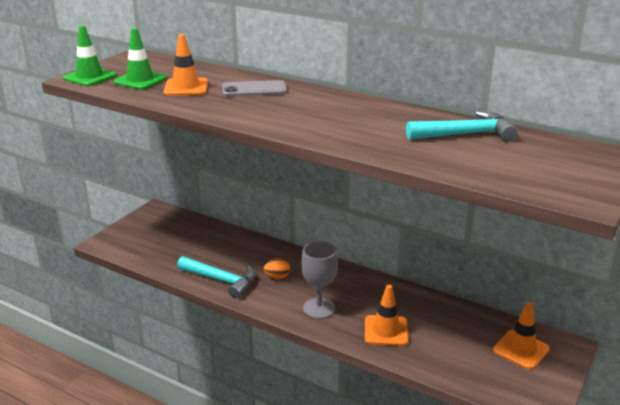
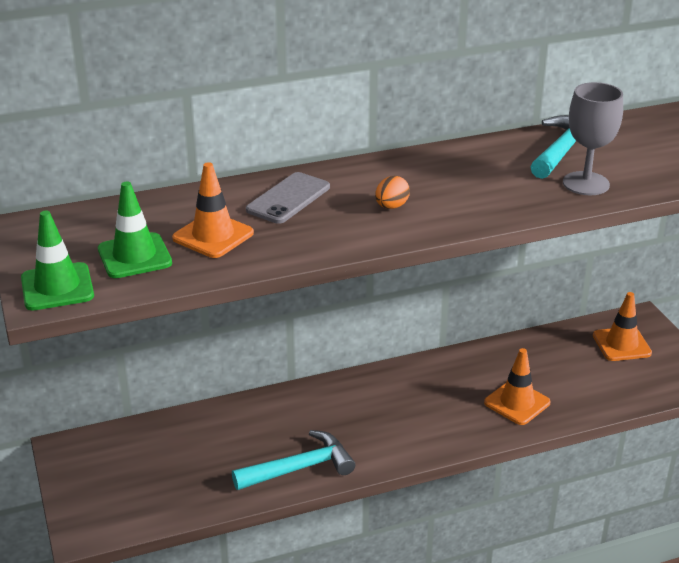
camera: 50 degrees left, 5 degrees up
orange egg [263,259,290,279] -> orange egg moved to [375,176,410,209]
grey goblet [301,241,338,319] -> grey goblet moved to [563,82,623,195]

